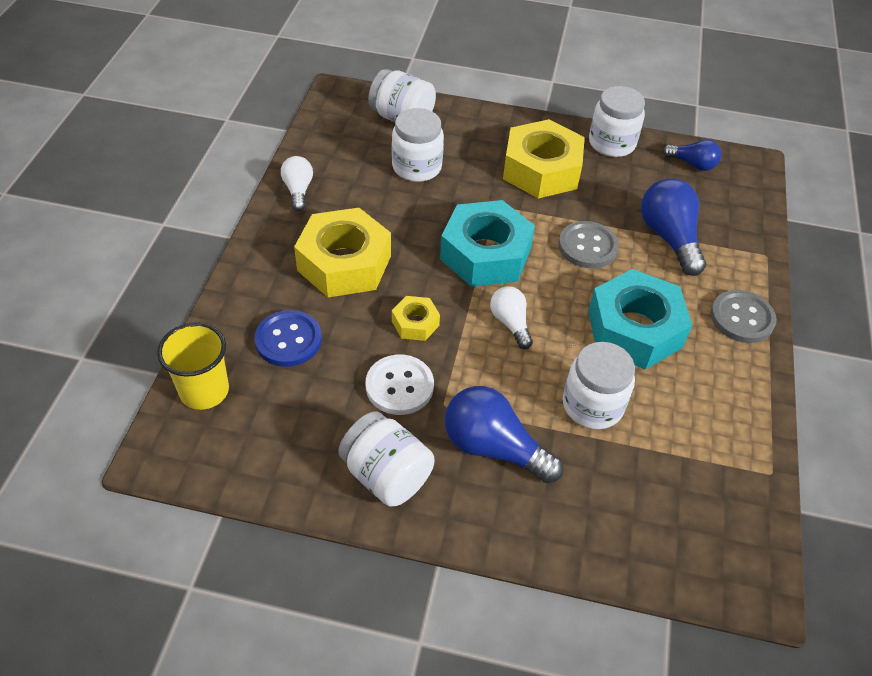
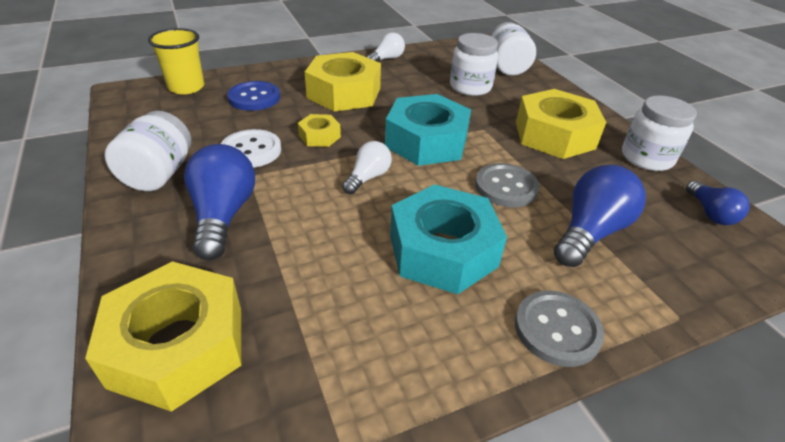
camera: 55 degrees right, 10 degrees down
white jar [563,342,635,429] -> none
none -> yellow nut [85,261,241,412]

